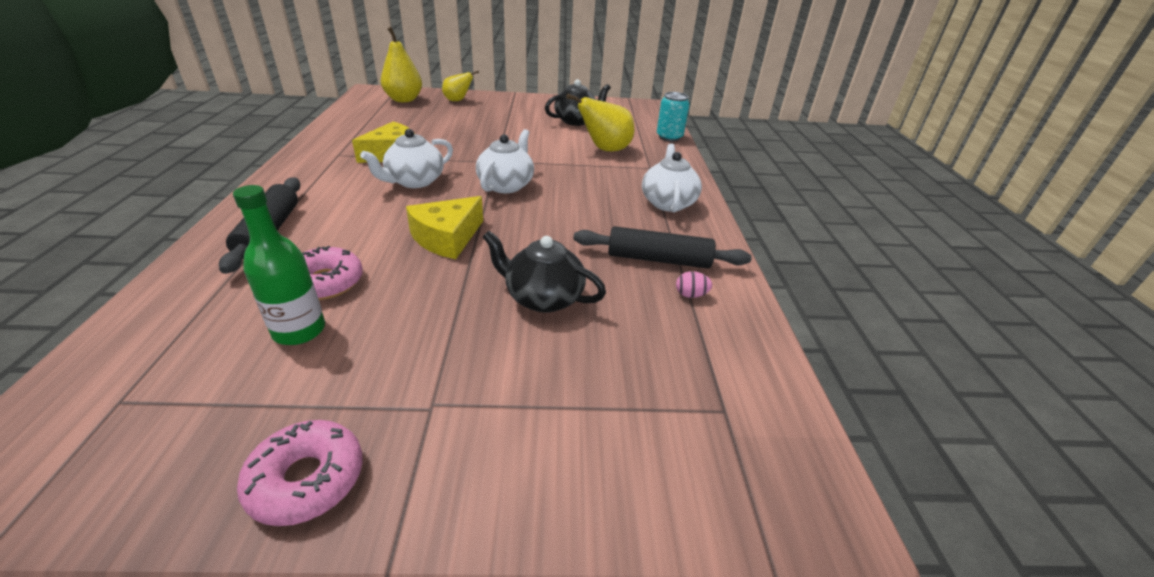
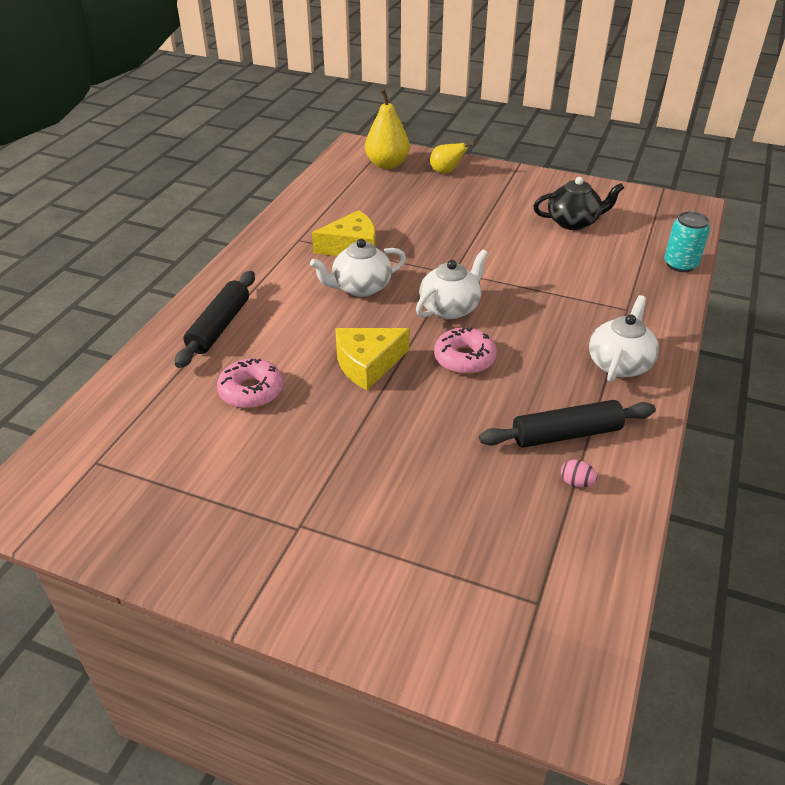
camera: 25 degrees right, 5 degrees up
green bottle [233,185,325,345] -> none
pink donut [237,420,363,526] -> pink donut moved to [434,327,497,374]
black teapot [483,231,606,313] -> none
yellow pear [566,94,634,151] -> none
black rolling pin [574,226,752,269] -> black rolling pin turned 45 degrees counterclockwise [479,400,656,448]

